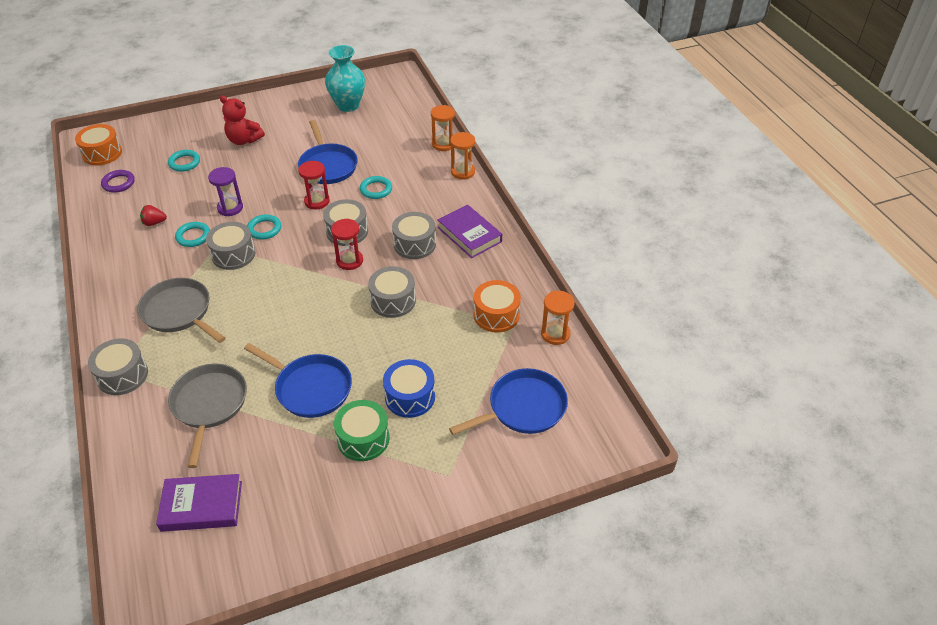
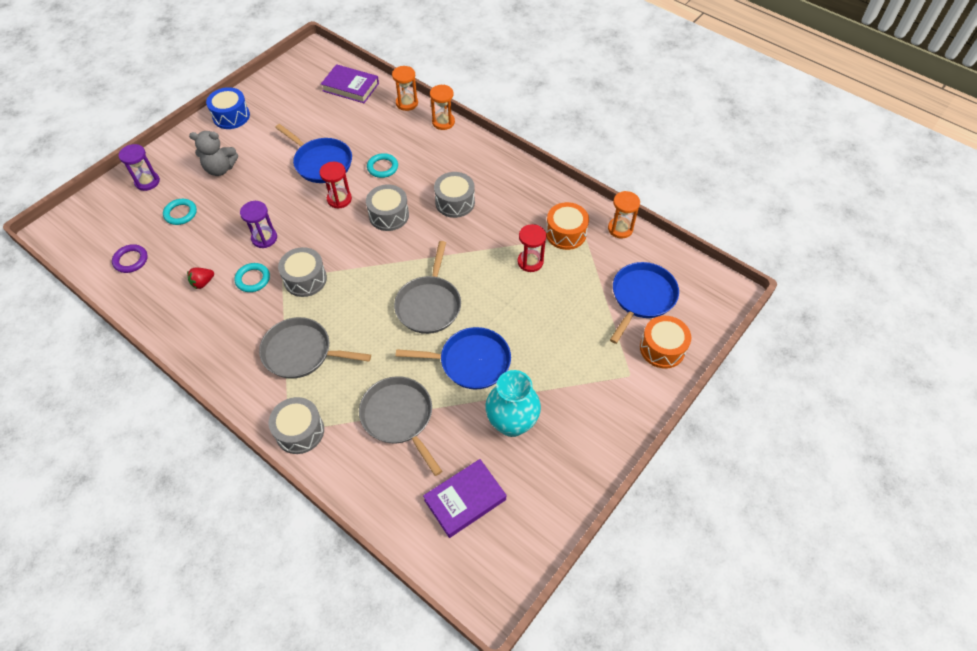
camera: 30 degrees left, 10 degrees up
orange drum [75,124,122,166] -> orange drum moved to [640,316,691,369]
red teddy bear [220,96,265,145] -> grey teddy bear [189,131,238,176]
turquoise ring [247,214,281,239] -> none
turquoise vase [325,45,365,112] -> turquoise vase moved to [485,370,541,437]
red hourglass [331,219,363,270] -> red hourglass moved to [518,224,546,272]
green drum [334,400,390,461] -> none
grey drum [368,266,416,318] -> none
blue drum [383,359,435,418] -> blue drum moved to [206,87,250,129]
purple book [438,205,502,258] -> purple book moved to [321,64,379,103]
none -> purple hourglass [119,144,160,191]
none -> grey pan [394,241,461,334]

